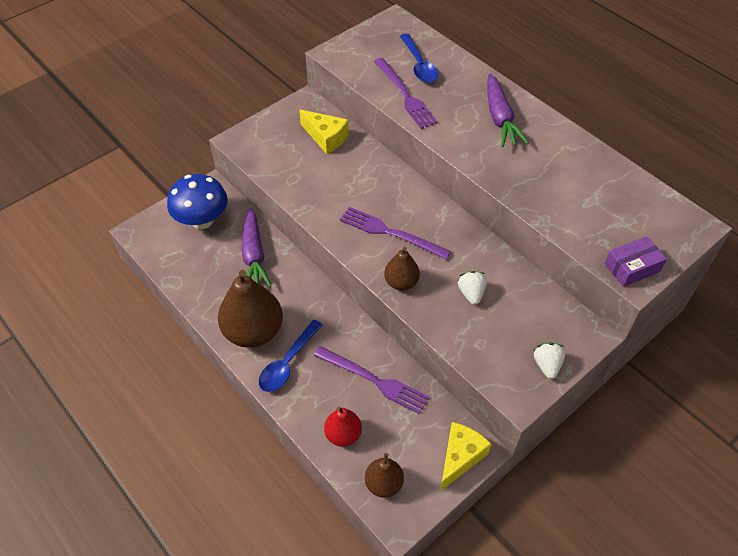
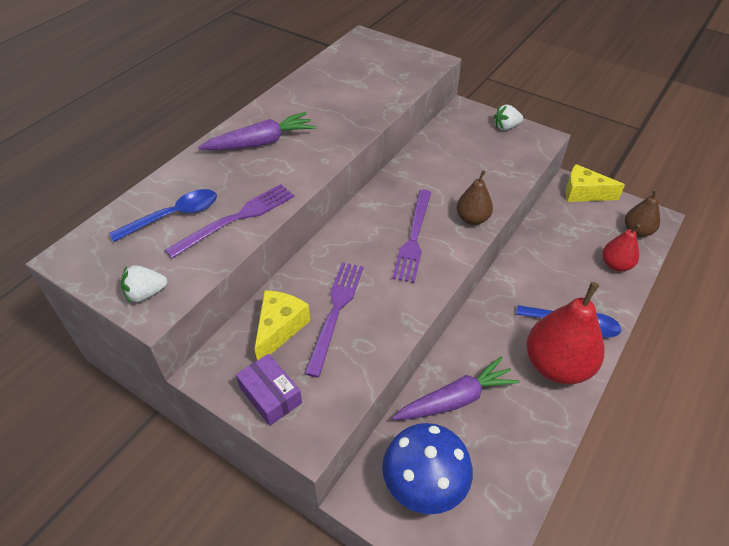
camera: 105 degrees left, 5 degrees down
brown pear [218,270,283,348] -> red pear [526,282,604,384]
purple fork [314,346,429,414] -> purple fork moved to [304,262,363,377]
white strawberry [458,271,487,305] -> white strawberry moved to [121,265,167,302]
purple box [605,236,667,287] -> purple box moved to [236,354,302,426]

